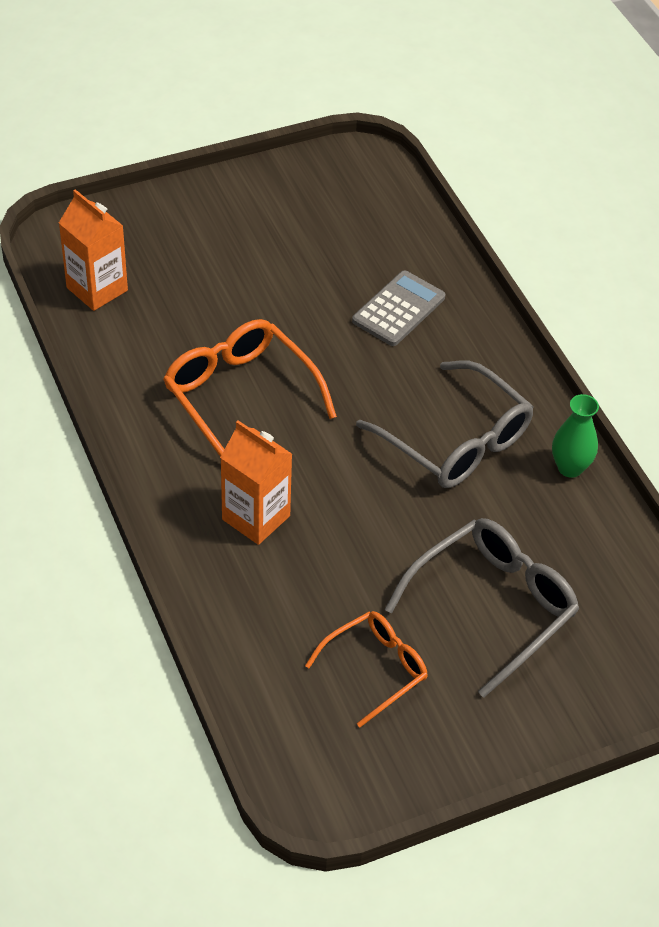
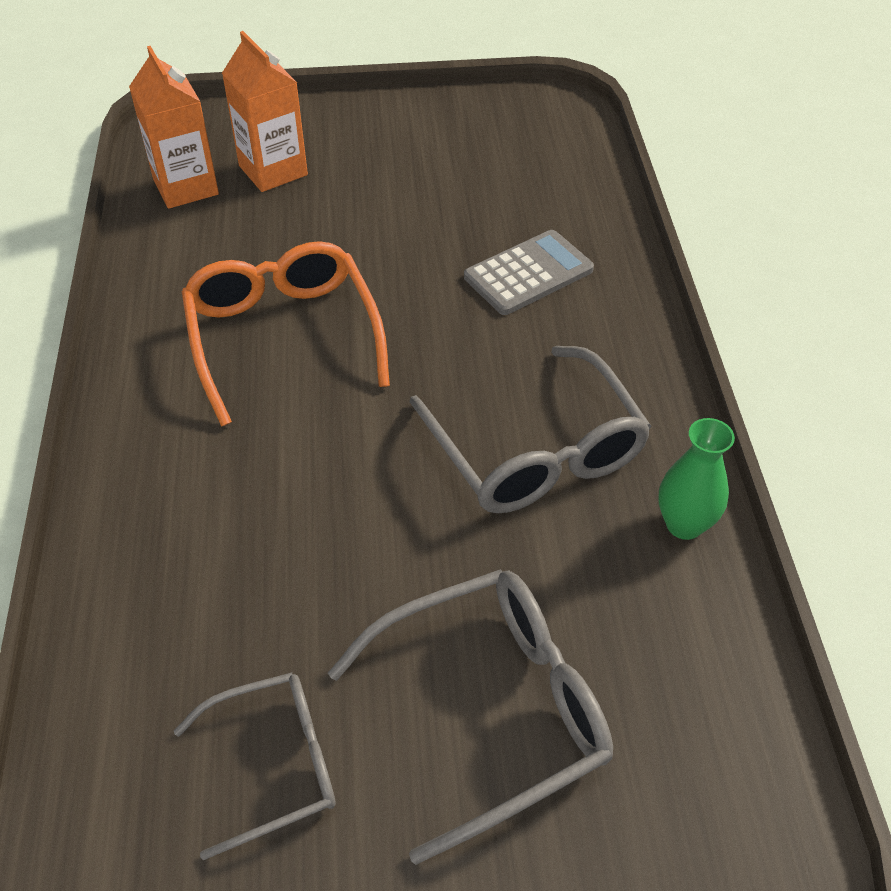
camera: 20 degrees right, 0 degrees up
orange carton [220,420,292,545] -> orange carton moved to [222,31,308,192]
orange glasses [305,611,428,727] -> grey glasses [174,672,336,860]

